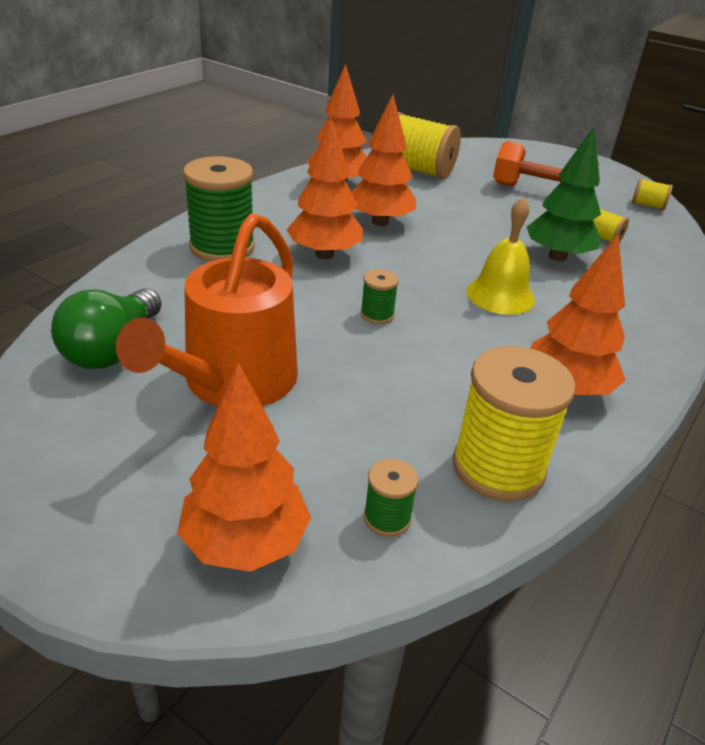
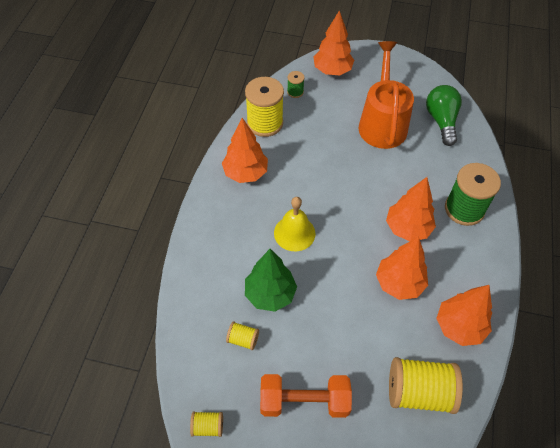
camera: 160 degrees right, 20 degrees up
green spool [360,269,399,324] -> none

